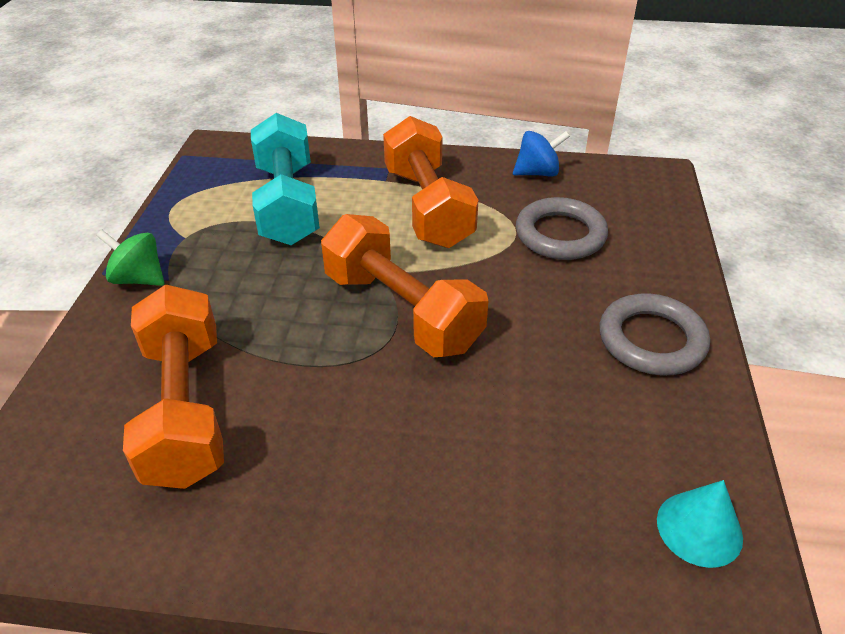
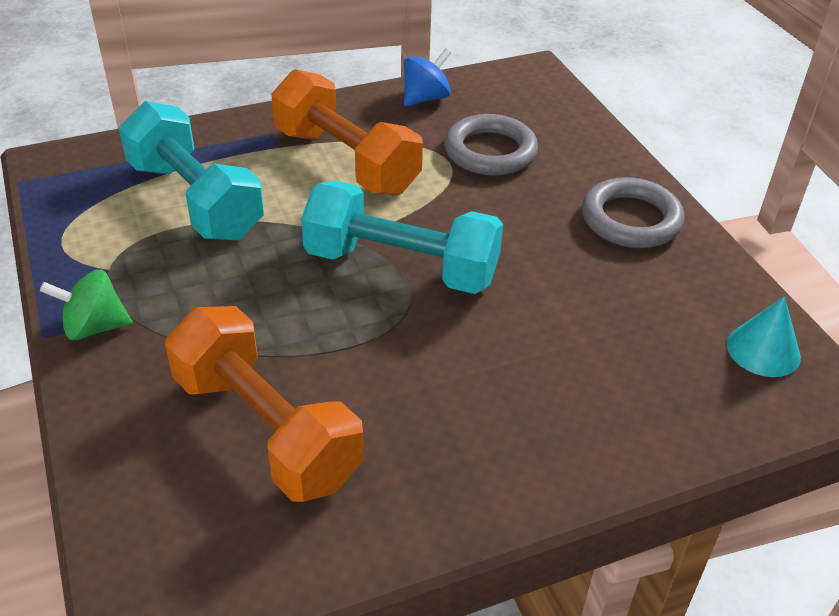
camera: 30 degrees left, 0 degrees up
orange dumbbell [321,214,488,357] -> turquoise dumbbell [301,180,503,294]

